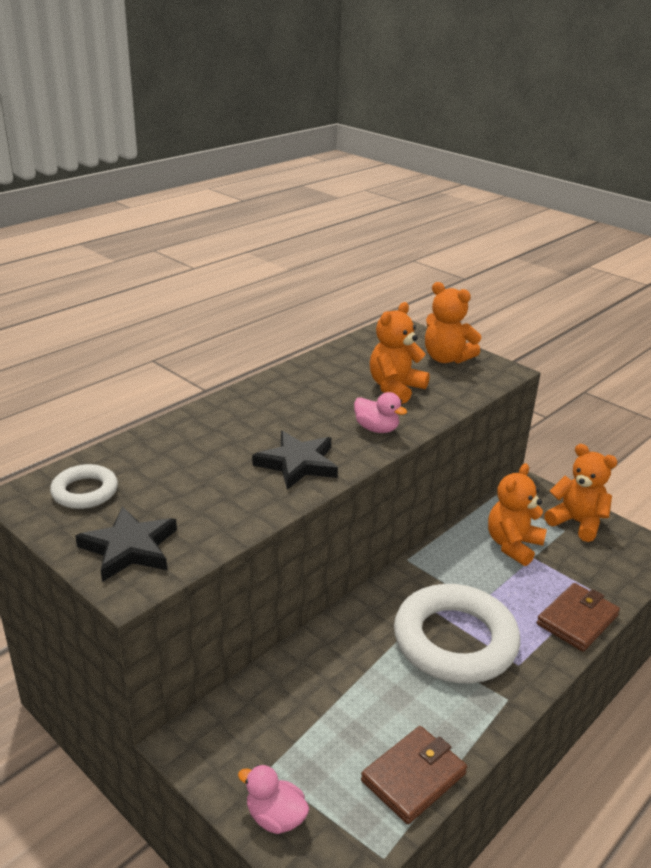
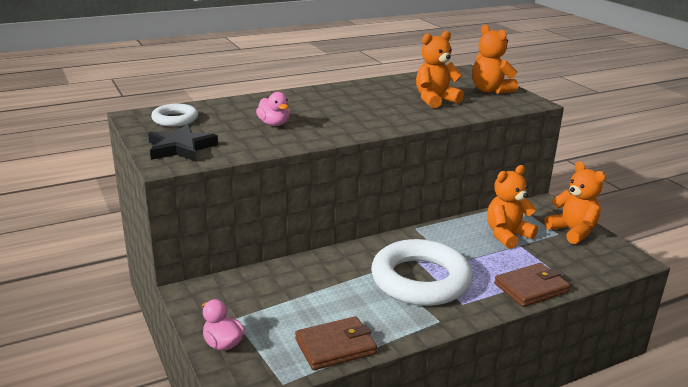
camera: 20 degrees right, 5 degrees down
black star [252,431,338,490] -> none
pink duck [354,392,407,433] -> pink duck moved to [256,92,289,126]

